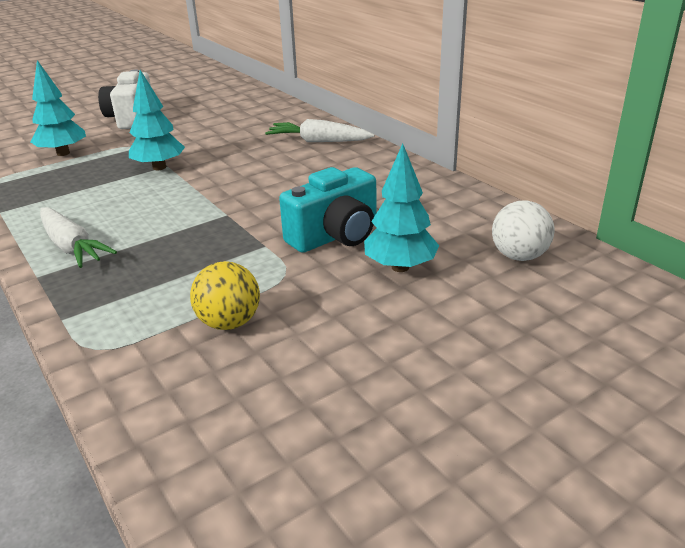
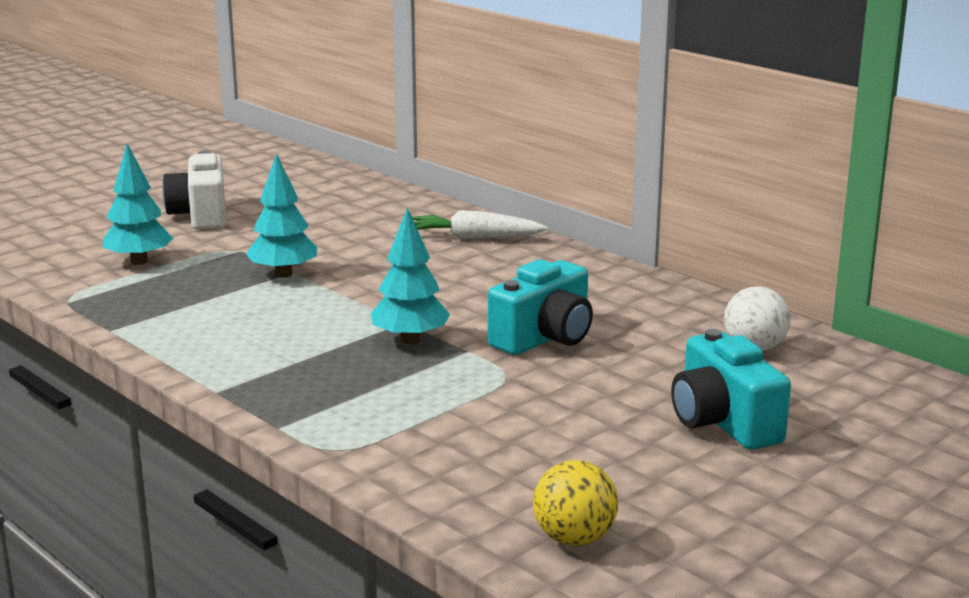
camera: 10 degrees left, 10 degrees down
white carrot [40,207,117,268] -> none
yellow ball [190,261,260,330] -> yellow ball moved to [533,460,618,546]
turquoise tree [364,143,439,272] -> turquoise tree moved to [371,207,450,344]
none -> turquoise camera [671,329,791,450]

